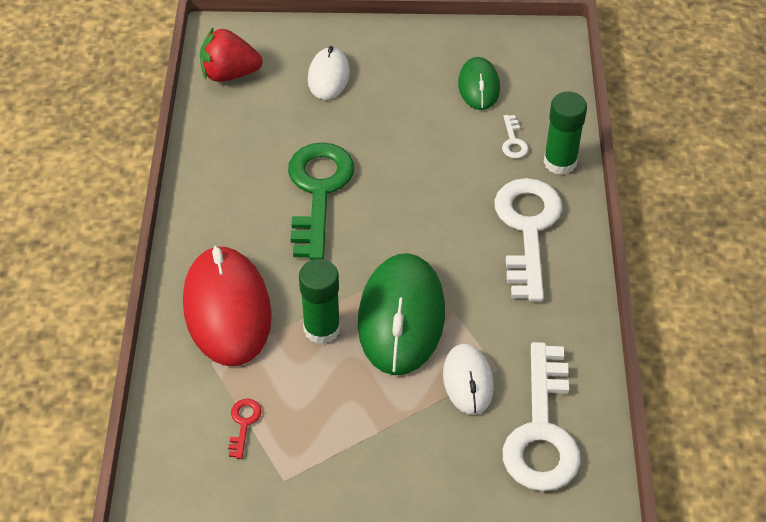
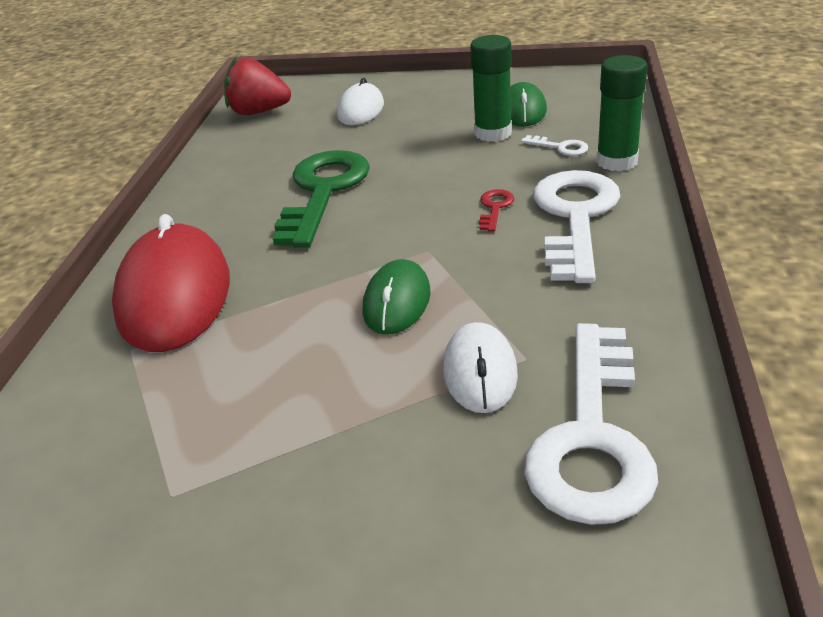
camera: 10 degrees right, 15 degrees down
red key [228,399,262,459] -> red key moved to [479,189,514,231]
green glue stick [299,259,340,344] -> green glue stick moved to [470,35,512,142]
green mouse [358,253,445,375] -> green mouse [363,259,431,335], size x0.55
white key [502,115,529,158] -> white key turned 60 degrees counterclockwise [521,135,588,156]

